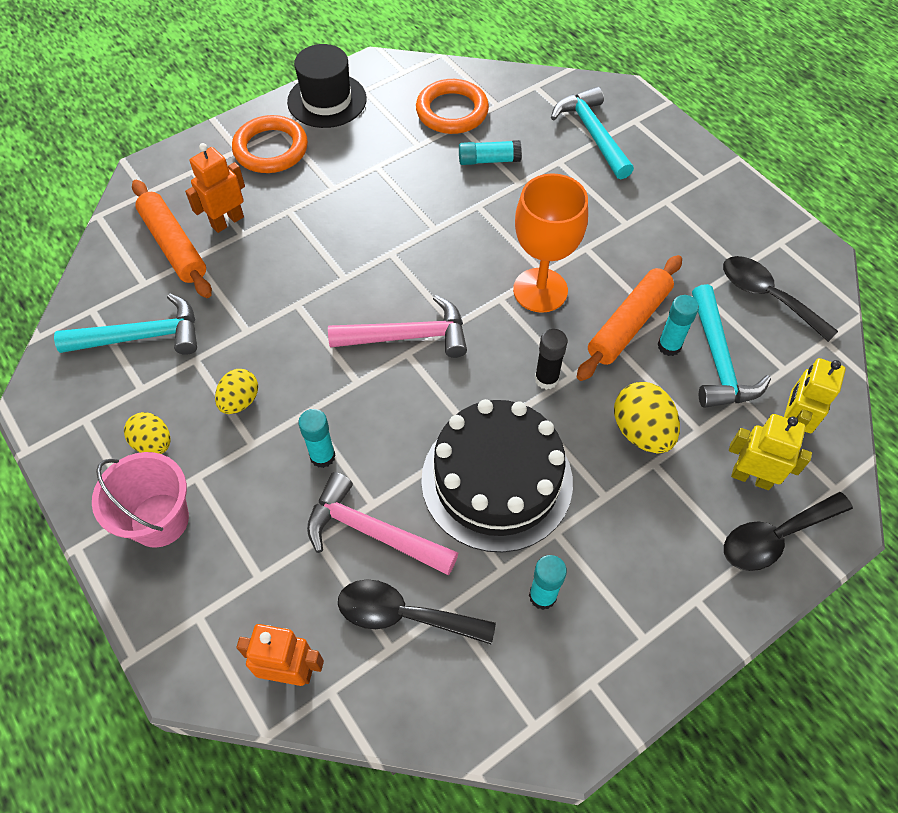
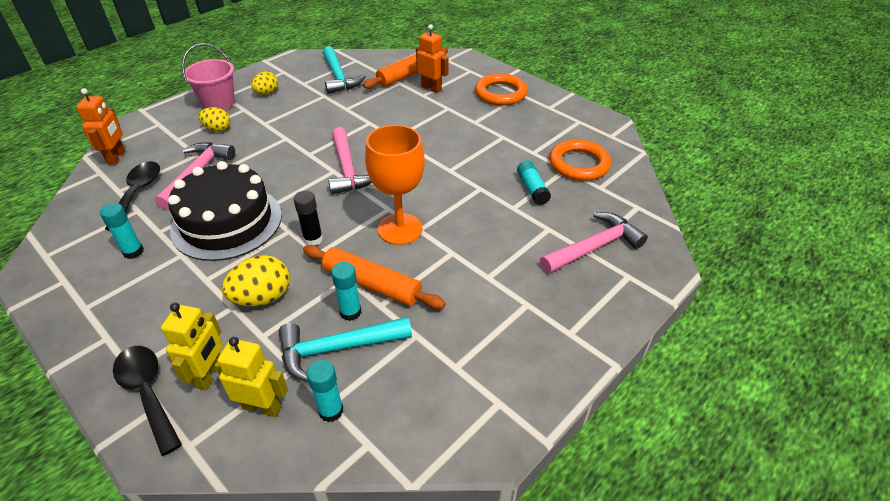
camera: 80 degrees right, 15 degrees down
yellow egg [215,369,258,414] -> yellow egg moved to [198,107,230,132]
black hat [287,44,367,128] -> none
turquoise glue stick [298,409,336,468] -> turquoise glue stick moved to [306,360,343,422]
turquoise hammer [551,86,634,179] -> pink hammer [540,212,648,274]
black spoon [723,256,838,342] -> none

